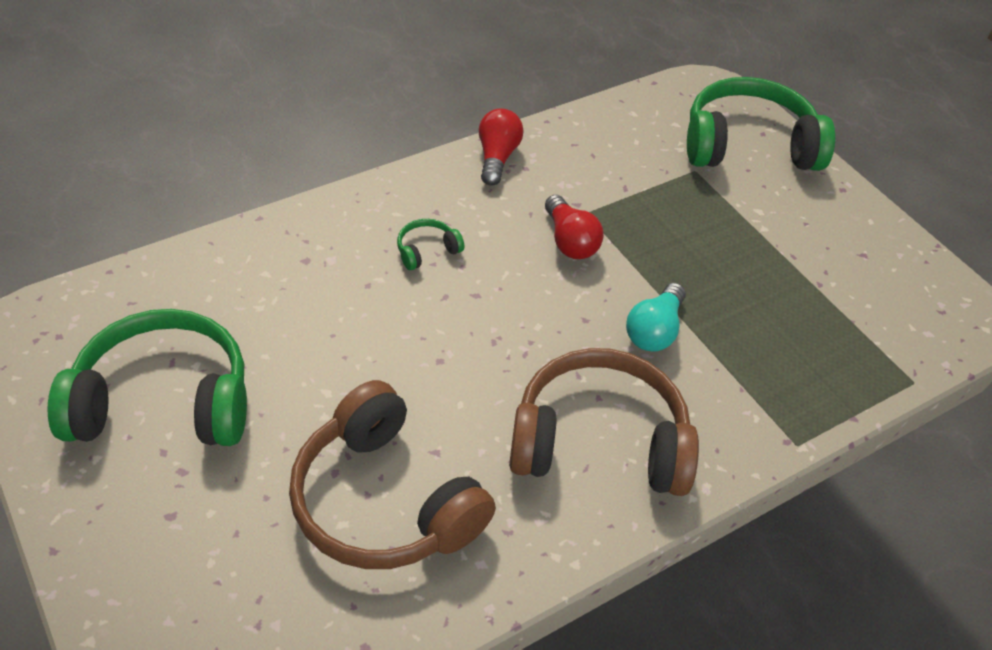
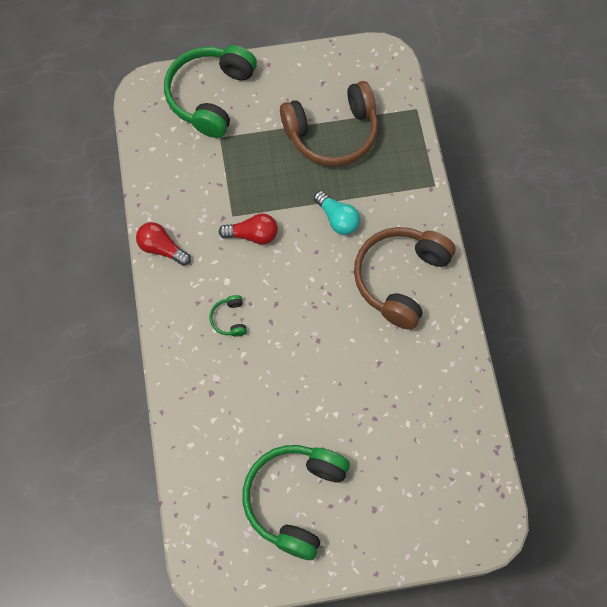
camera: 65 degrees left, 20 degrees up
brown headphones [289,380,496,569] -> brown headphones moved to [280,81,378,166]

